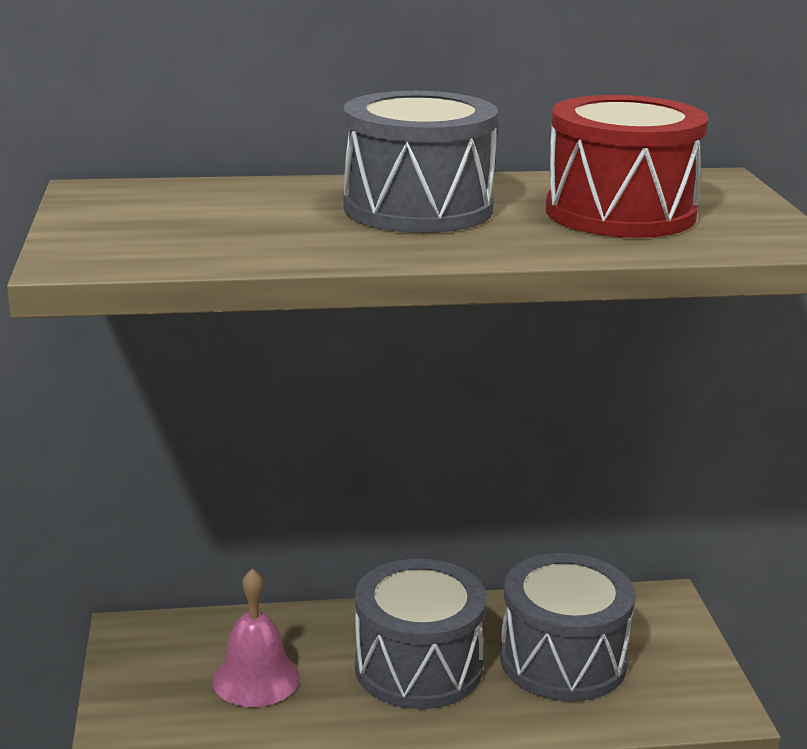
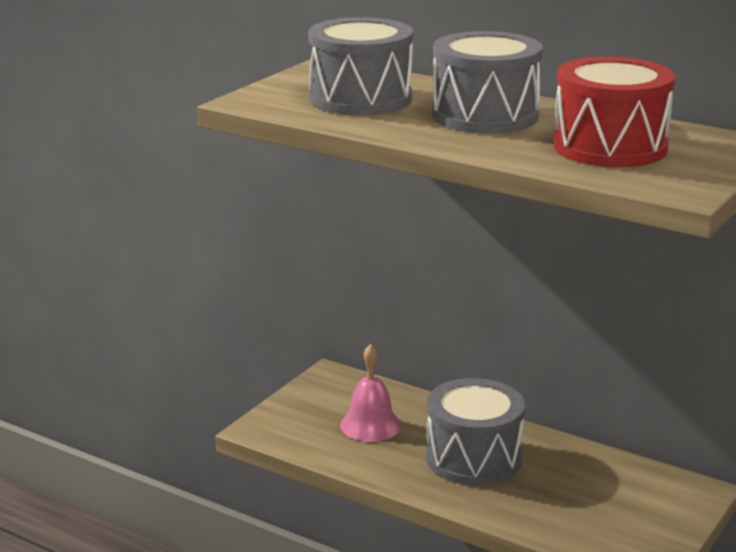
camera: 40 degrees right, 0 degrees up
grey drum [500,553,635,701] -> grey drum moved to [308,17,413,115]

